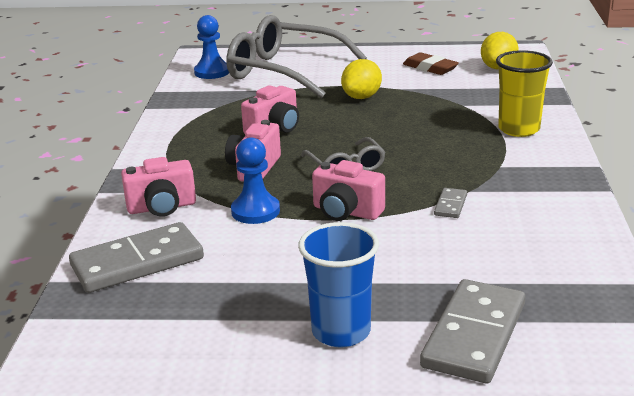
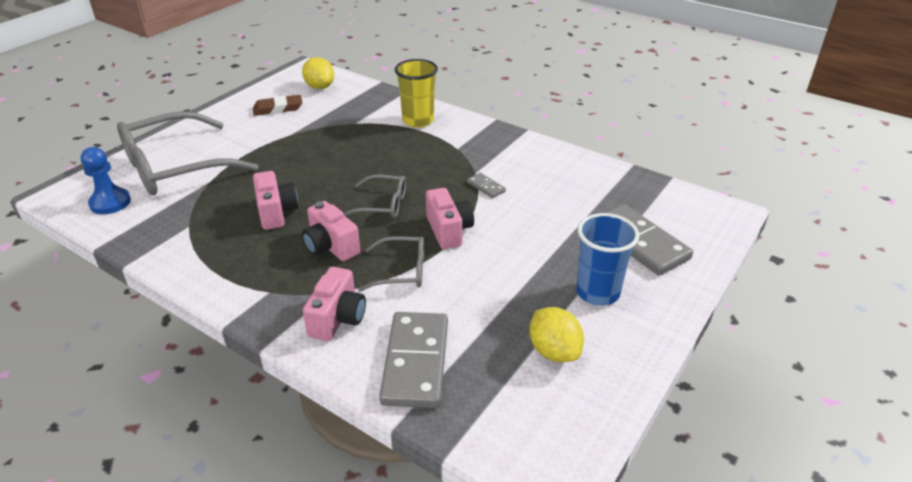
camera: 60 degrees left, 10 degrees up
blue pawn [231,137,280,224] -> grey glasses [358,236,424,291]
pink camera [312,160,385,221] -> pink camera turned 75 degrees counterclockwise [426,188,474,249]
yellow lemon [341,59,382,99] -> yellow lemon moved to [529,307,584,362]

